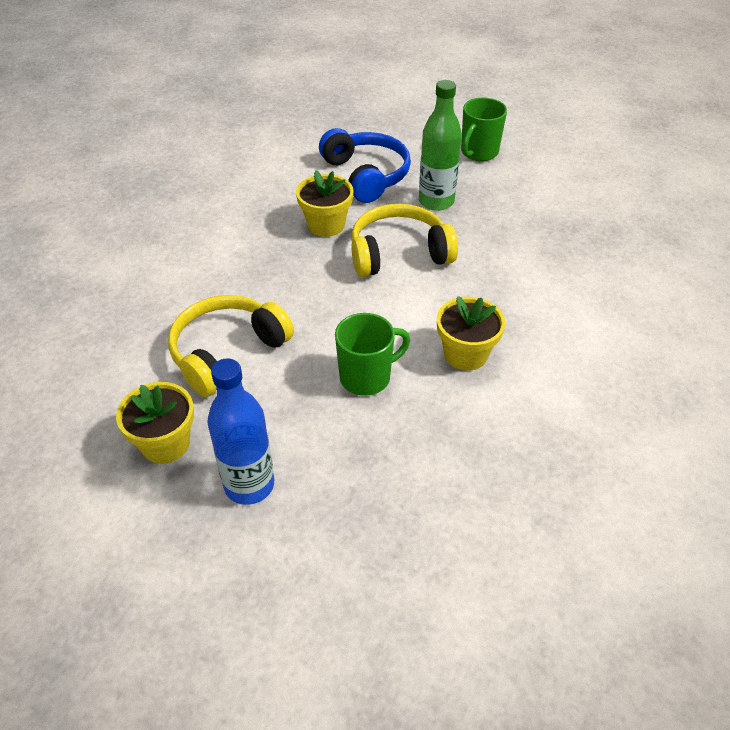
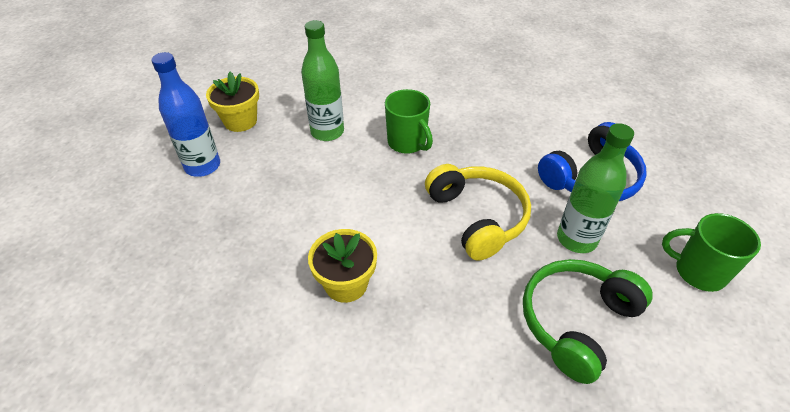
camera: 80 degrees right, 0 degrees up
yellow headphones [168,295,294,397] -> green bottle [301,20,344,141]
yellow flower pot [296,170,354,237] -> none
green mug [335,313,410,396] -> green mug moved to [385,89,433,154]
none -> green headphones [523,259,653,384]

